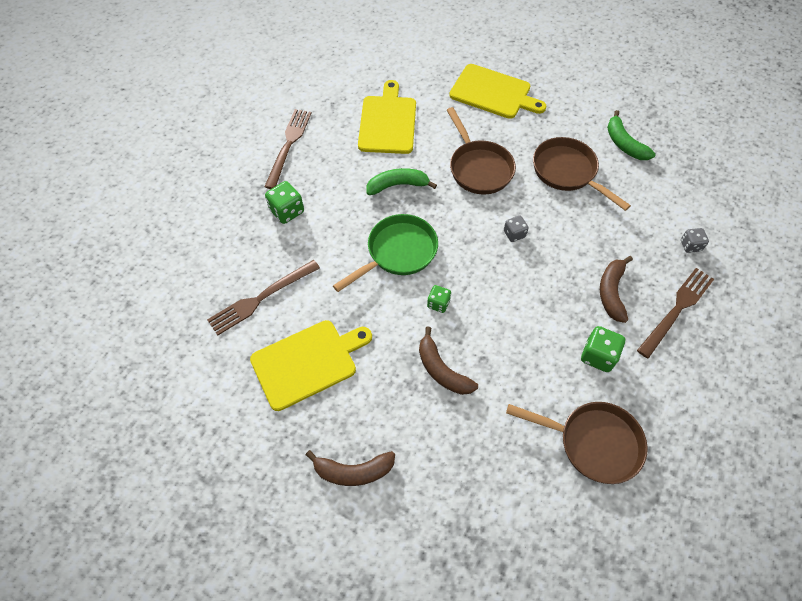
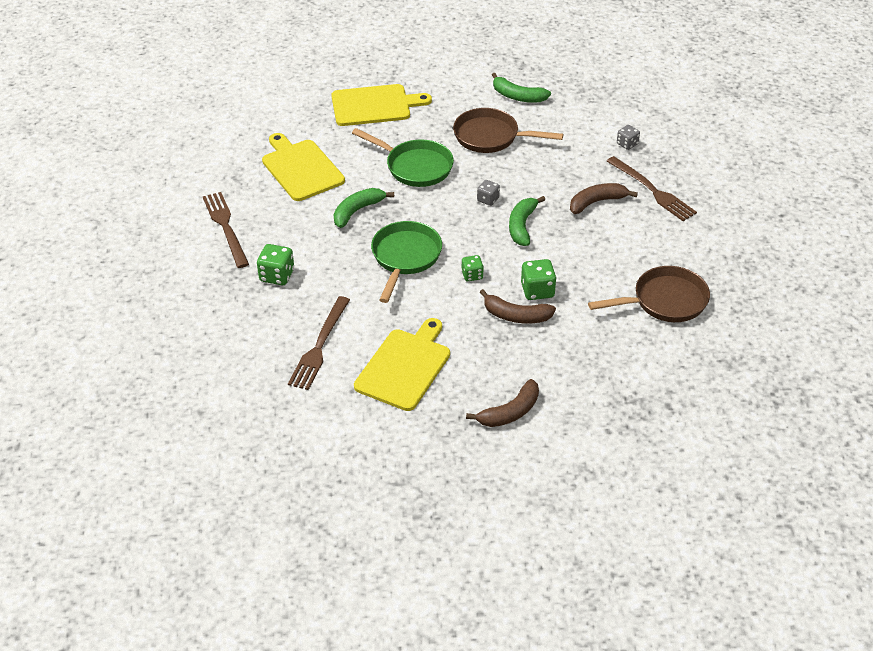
camera: 35 degrees left, 15 degrees down
brown pan [447,107,516,194] -> green pan [352,128,454,187]
green dice [581,326,625,372] -> green dice moved to [521,259,557,300]
brown banana [600,256,633,323] -> brown banana turned 90 degrees clockwise [570,183,638,214]
brown fork [637,268,714,359] -> brown fork turned 135 degrees clockwise [607,156,697,221]
none -> green banana [509,196,545,246]

